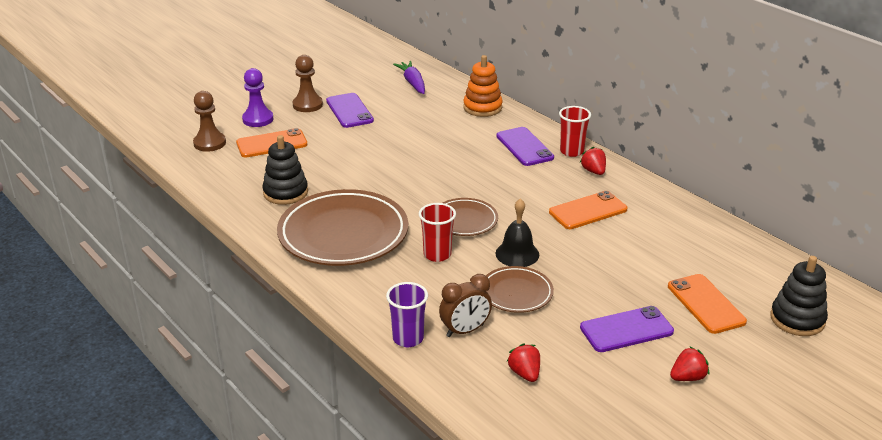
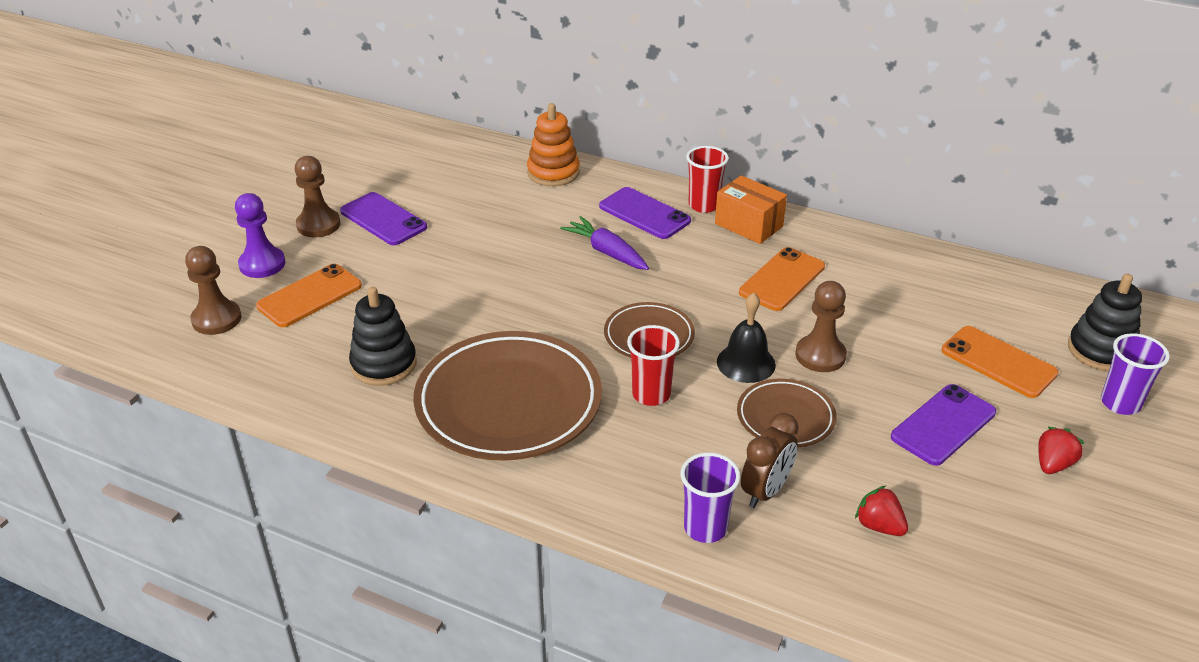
camera: 25 degrees left, 5 degrees up
purple carrot [393,61,425,94] -> purple carrot moved to [560,216,649,270]
red strawberry [580,147,606,175] -> orange box [715,175,787,244]
none -> brown pawn [795,281,847,372]
none -> purple cup [1101,333,1170,415]

